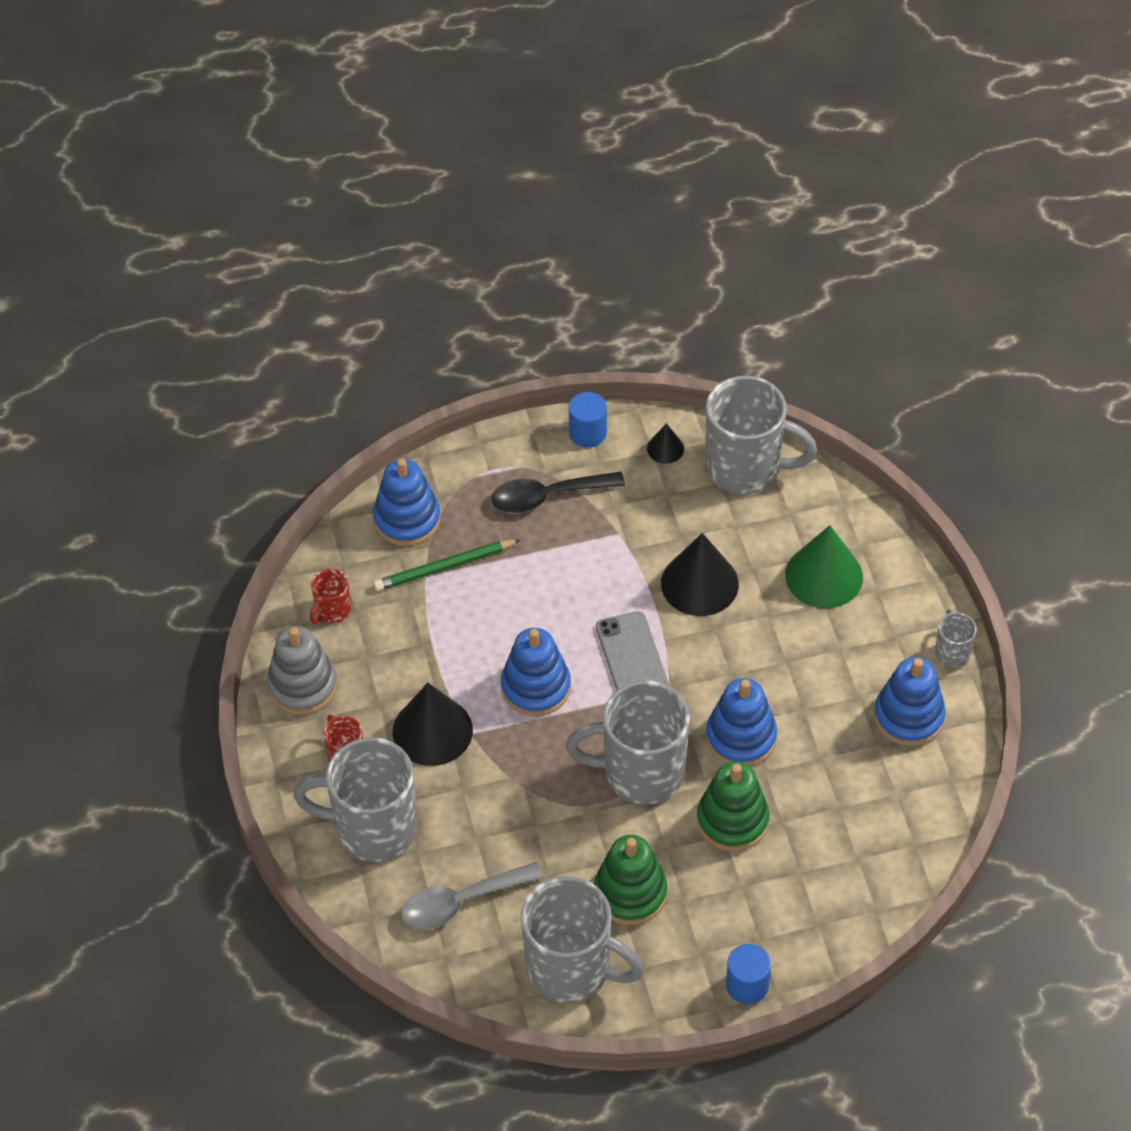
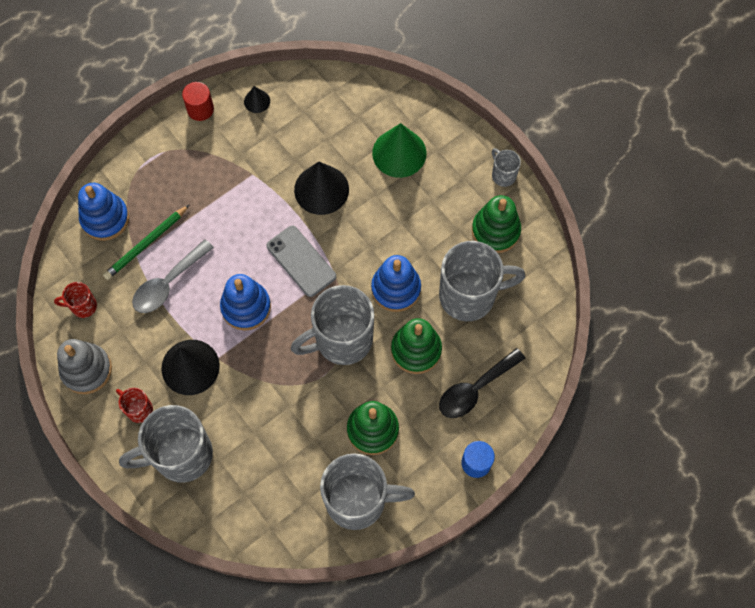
camera: 25 degrees left, 15 degrees up
red mug [310,568,351,624] -> red mug turned 75 degrees clockwise [54,282,97,318]
grey spoon [401,862,544,930] -> grey spoon moved to [132,239,214,313]
black spoon [492,471,625,513] -> black spoon moved to [439,348,526,418]
blue cylinder [569,392,607,448] -> red cylinder [182,82,214,121]
grey mug [705,376,817,494] -> grey mug moved to [439,241,525,321]
blue stacking toy [874,657,946,746] -> green stacking toy [472,195,521,253]

